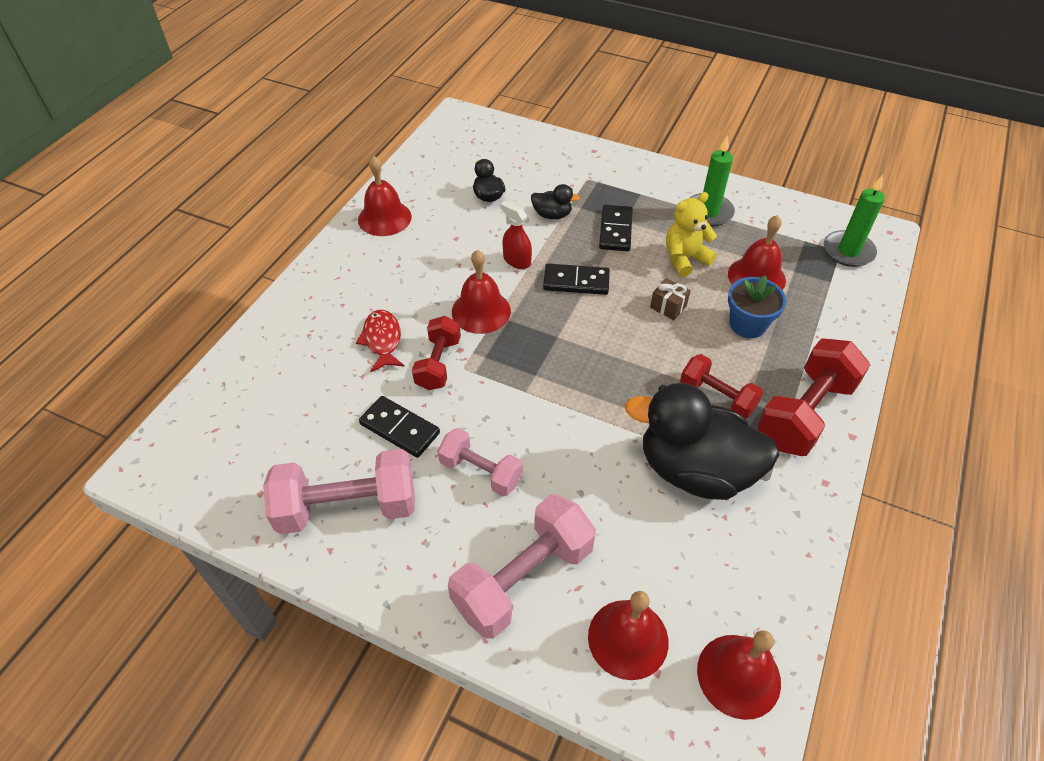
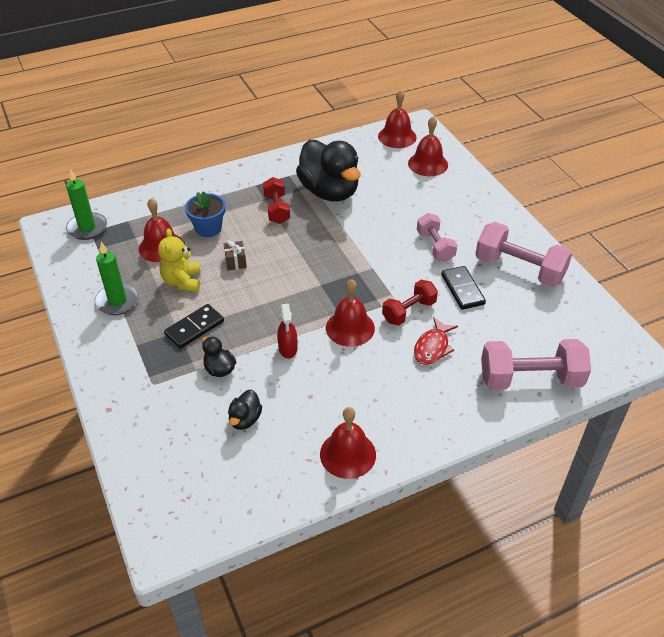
camera: 140 degrees left, 5 degrees down
pink dumbbell [448,494,596,639] -> pink dumbbell moved to [481,339,591,390]
black domino [543,263,610,295] -> none
yellow teddy bear [666,192,717,277] -> yellow teddy bear turned 75 degrees clockwise [158,228,200,292]
red dumbbell [757,338,870,456] -> none

